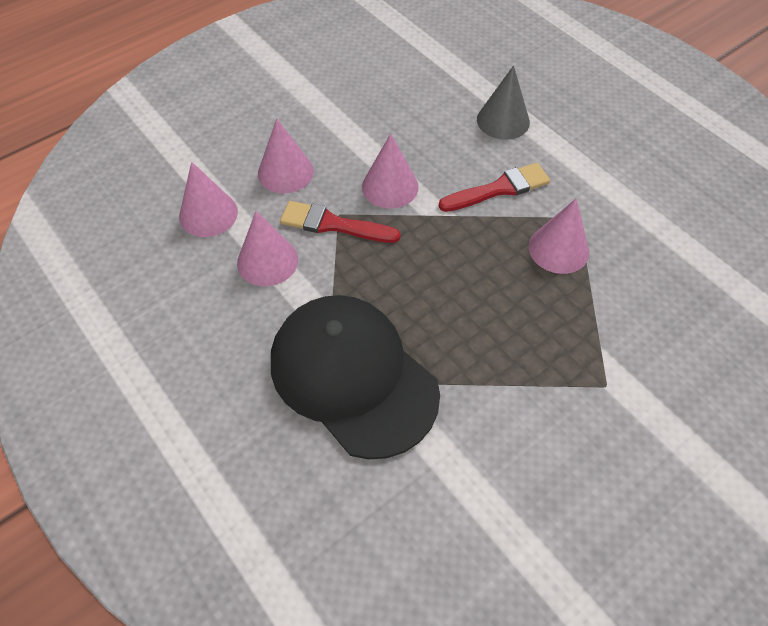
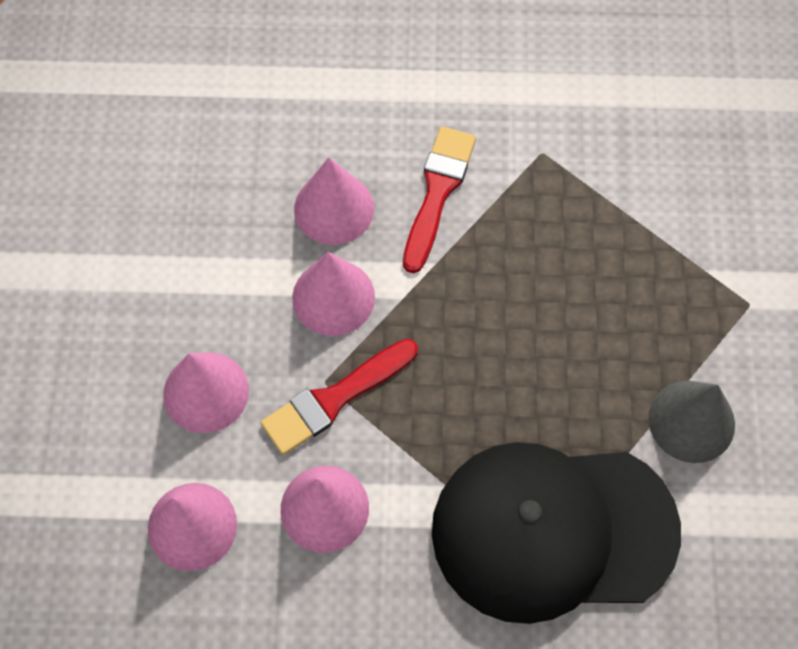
camera: 50 degrees left, 10 degrees up
grey cone [477,65,530,140] -> grey cone moved to [648,381,735,463]
pink cone [528,198,589,274] -> pink cone moved to [294,157,374,245]

